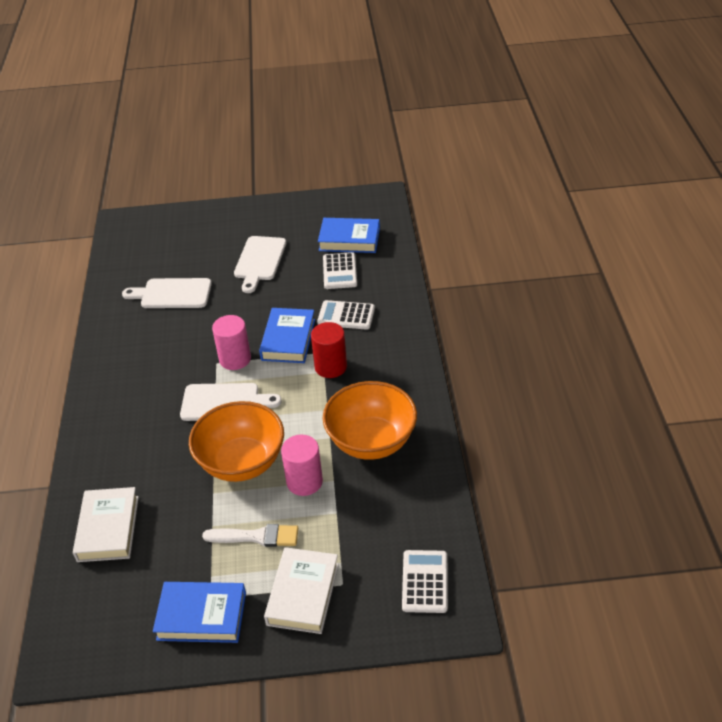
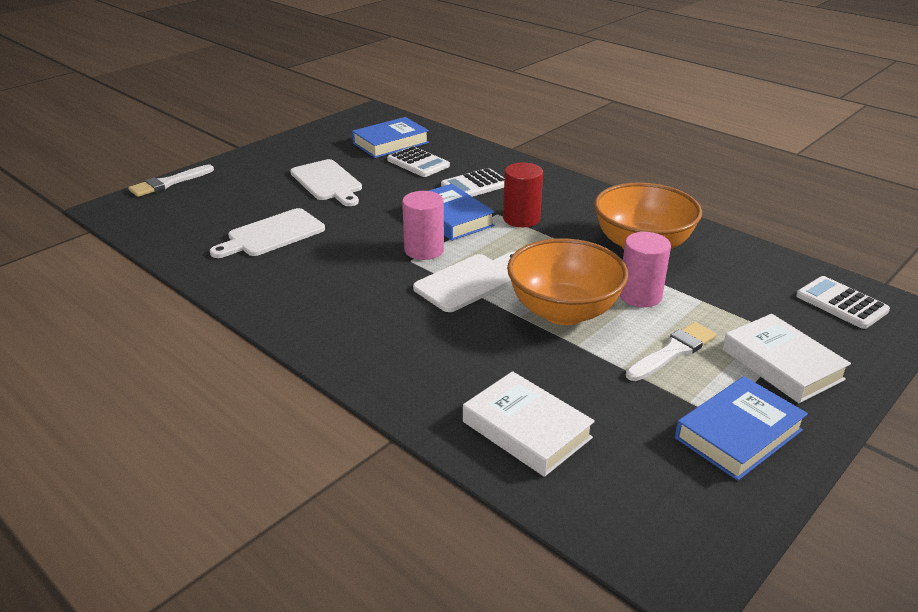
camera: 45 degrees left, 10 degrees down
none -> white brush [128,165,214,197]

